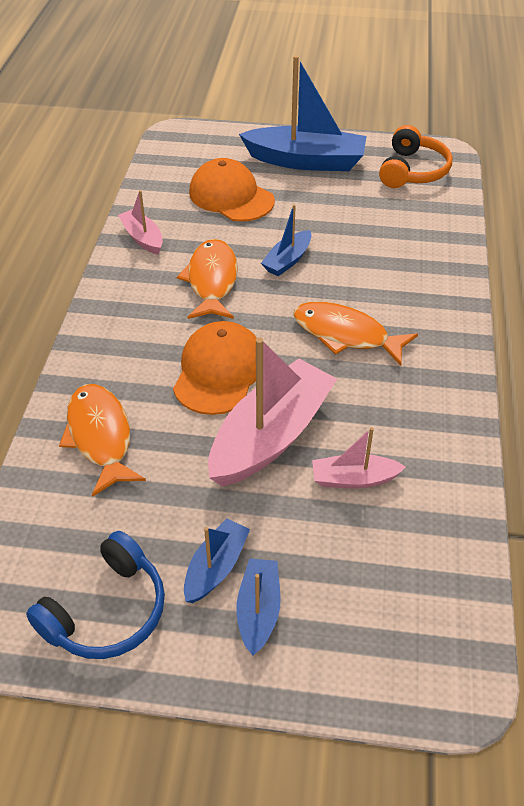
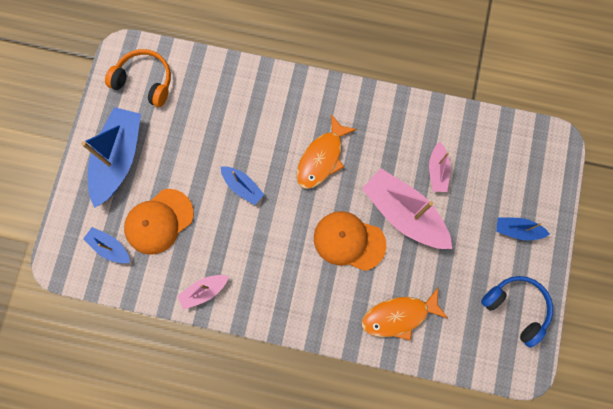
camera: 85 degrees left, 30 degrees up
orange fish [177,239,238,319] -> none
blue boat [184,518,250,603] -> blue boat moved to [83,227,130,263]

